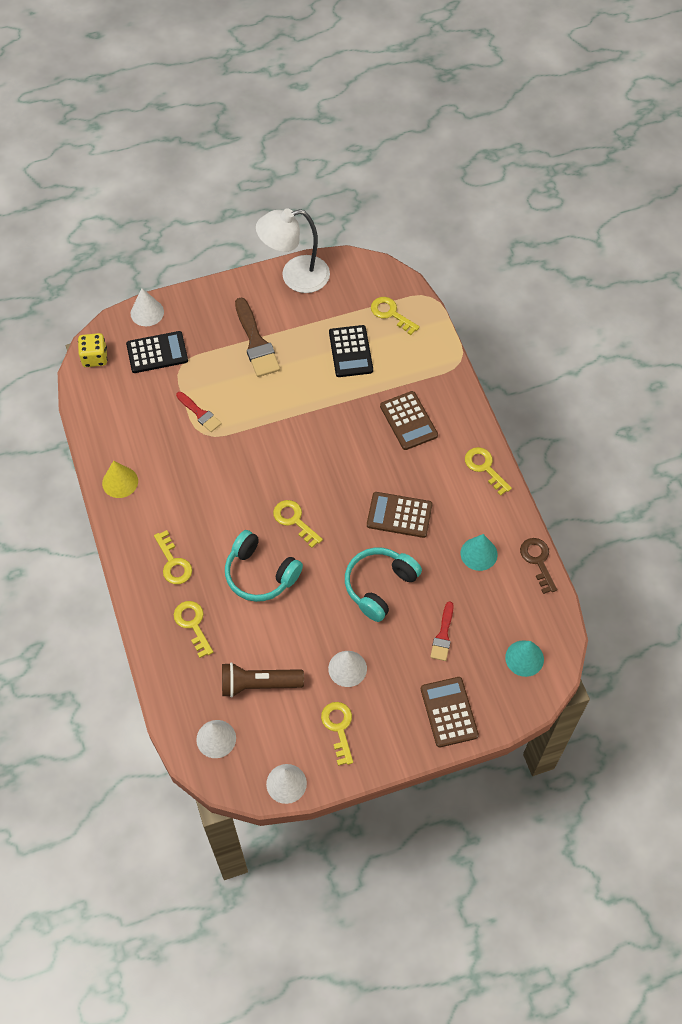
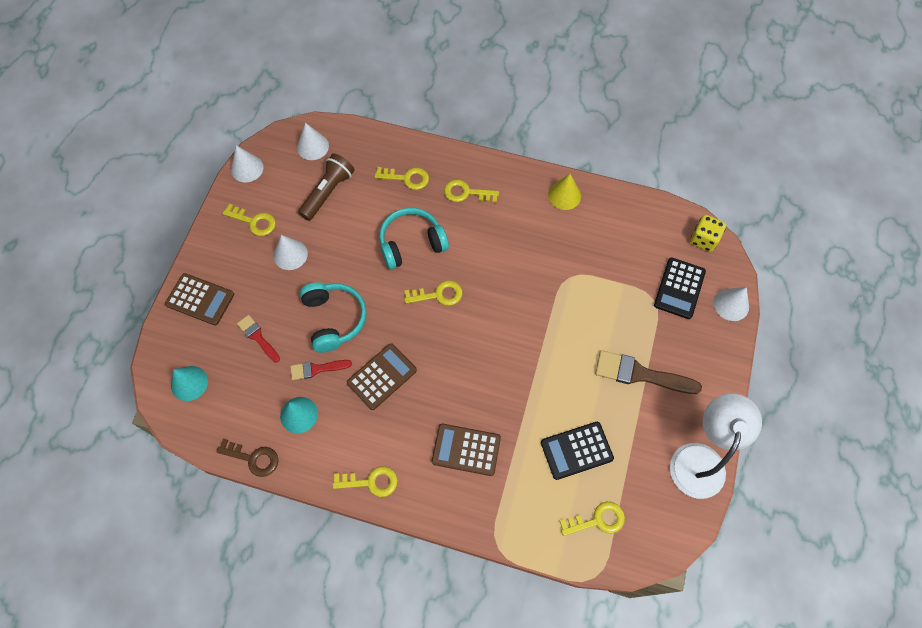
camera: 125 degrees right, 5 degrees up
red brush [176,392,222,432] -> red brush moved to [290,360,352,380]
black calculator [329,325,373,377] -> black calculator turned 45 degrees counterclockwise [541,422,614,480]

